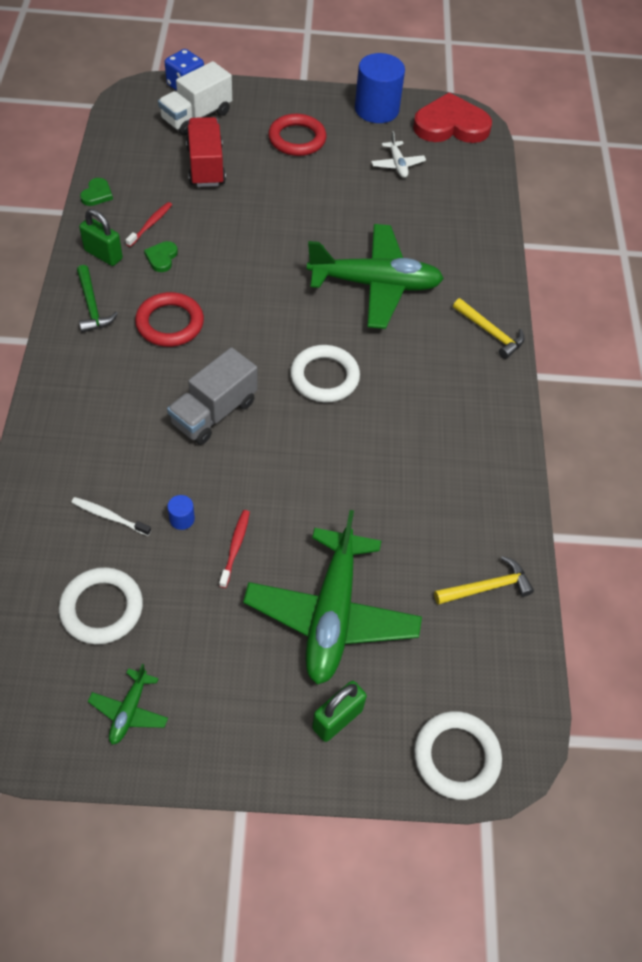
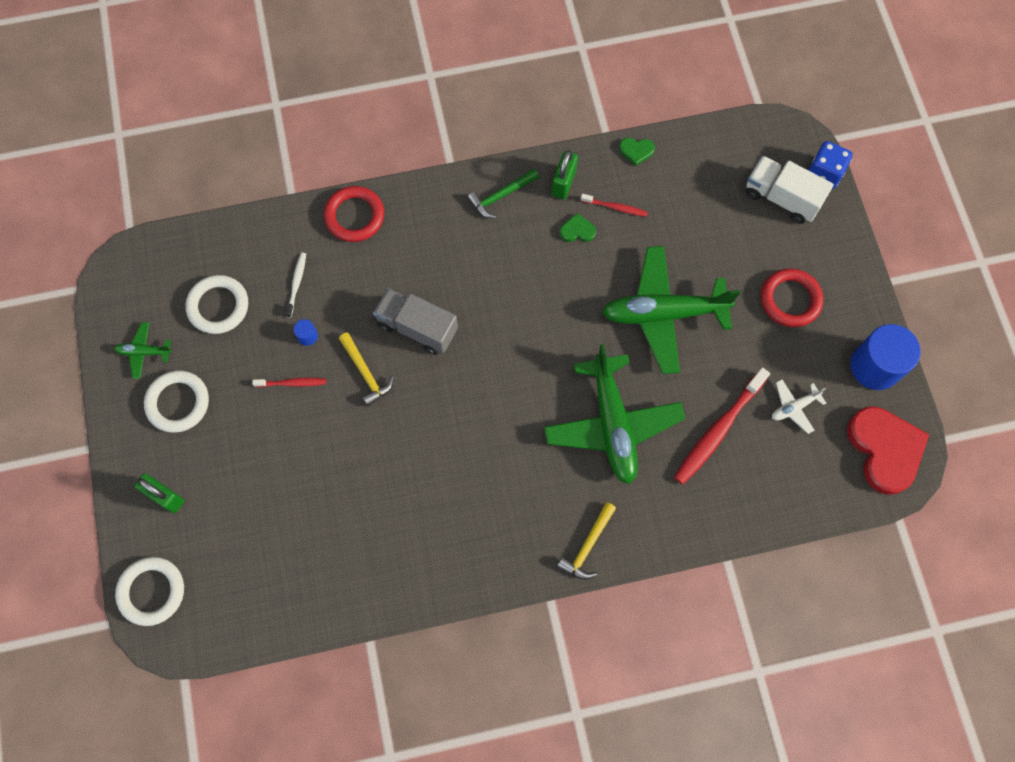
camera: 80 degrees right, 15 degrees up
red ring [135,292,204,347] -> red ring moved to [324,186,384,242]
red truck [186,117,226,187] -> none
green plane [243,510,422,685] -> green plane moved to [602,246,740,374]
white ring [290,345,360,402] -> white ring moved to [144,371,209,433]
yellow hammer [434,556,534,605] -> yellow hammer moved to [339,333,394,406]
none -> red toothbrush [674,368,770,484]

